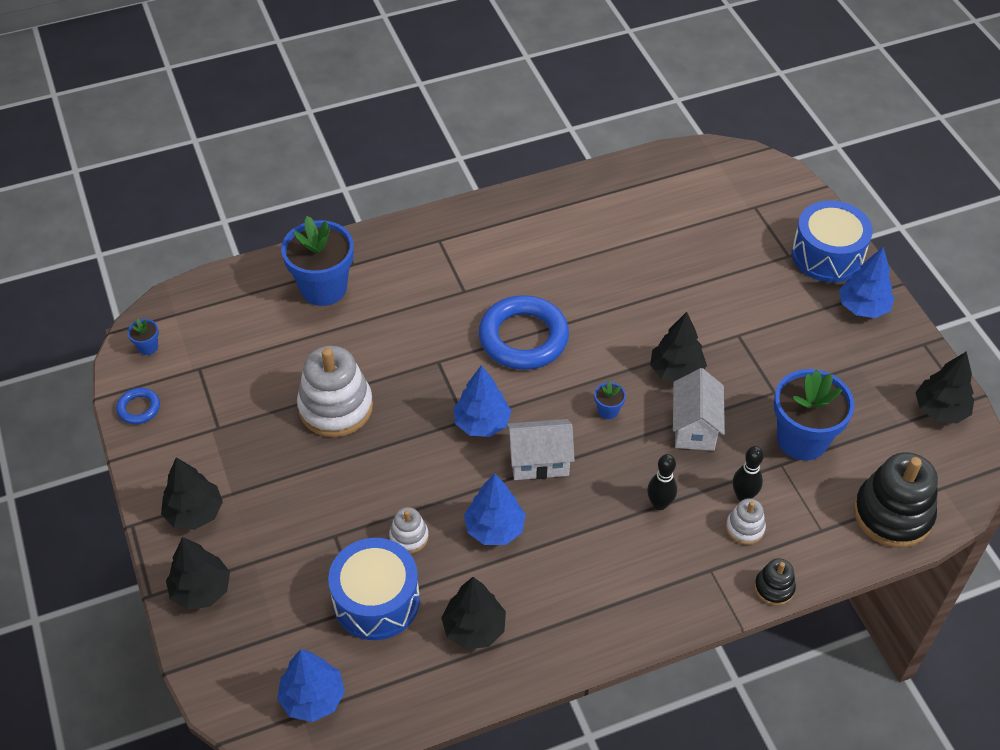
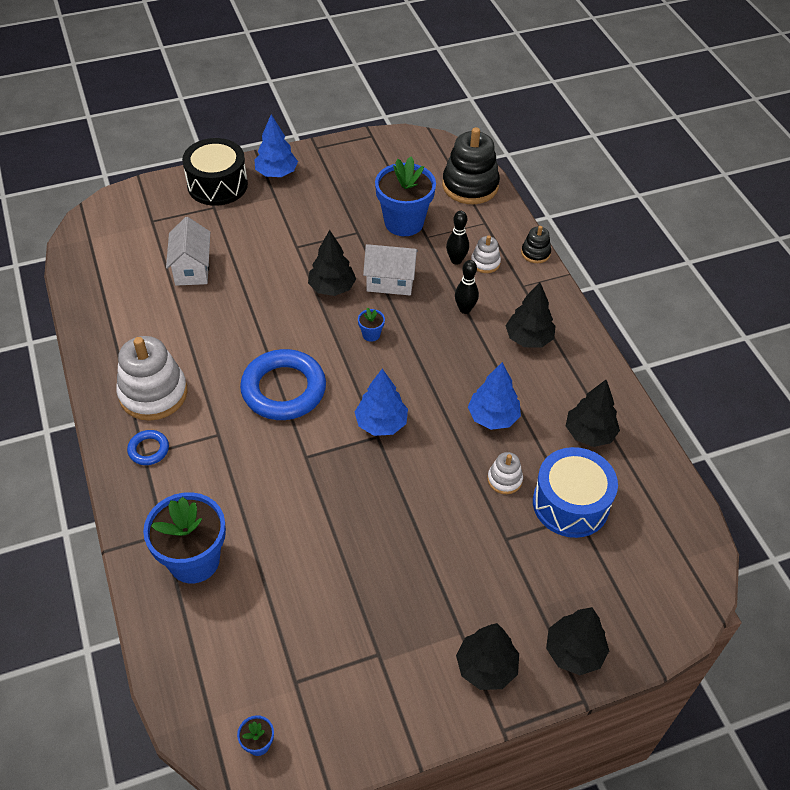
camera: 90 degrees left, 0 degrees up
blue ring [116,388,160,424] -> blue ring moved to [127,430,169,465]
blue tree [277,649,345,722] -> none
white stacking toy [297,346,373,437] -> white stacking toy moved to [116,336,188,421]
white house [506,419,575,480] -> white house moved to [166,217,210,286]
blue drum [791,200,873,282] -> black drum [182,138,248,206]
black tree [915,351,974,424] -> black tree moved to [505,282,555,347]

